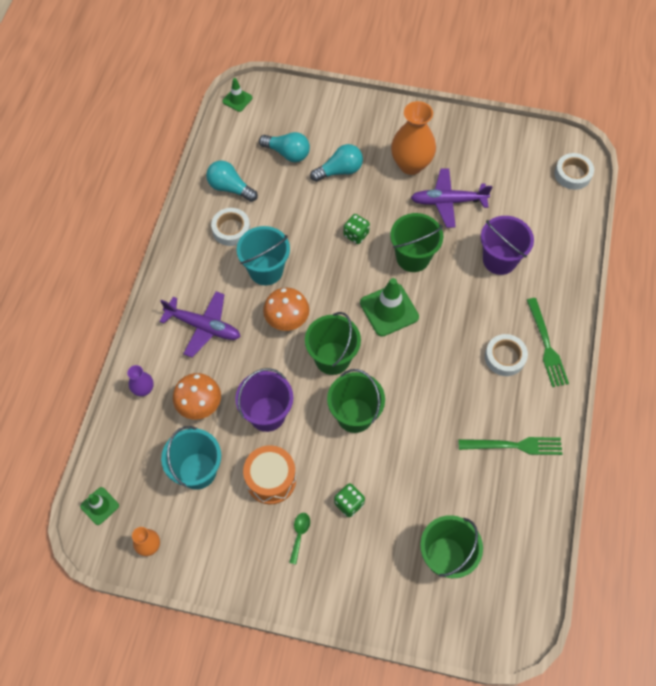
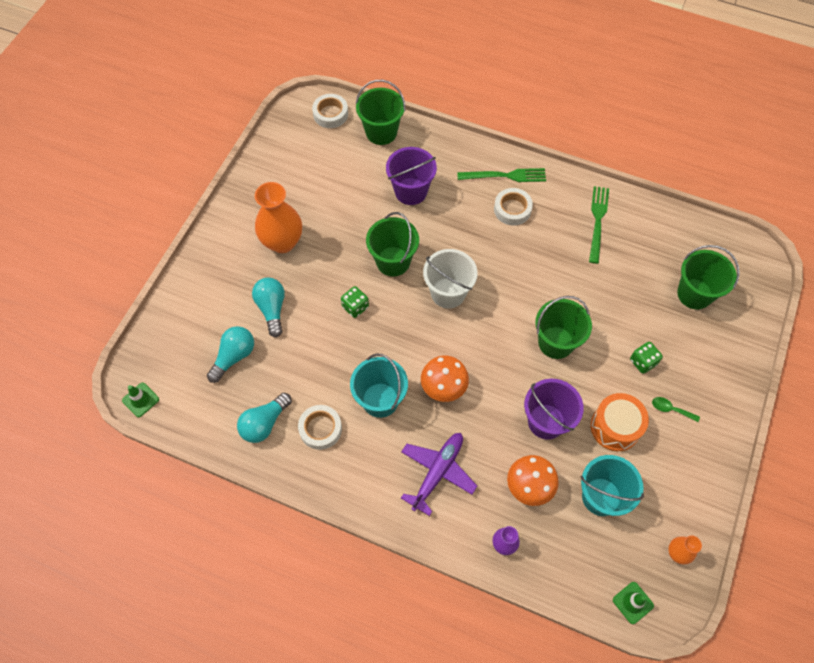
camera: 80 degrees left, 0 degrees up
green bucket [305,312,361,375] -> green bucket moved to [356,80,405,145]
green traffic cone [360,278,419,337] -> white bucket [423,249,478,309]
purple plane [411,168,492,228] -> none

